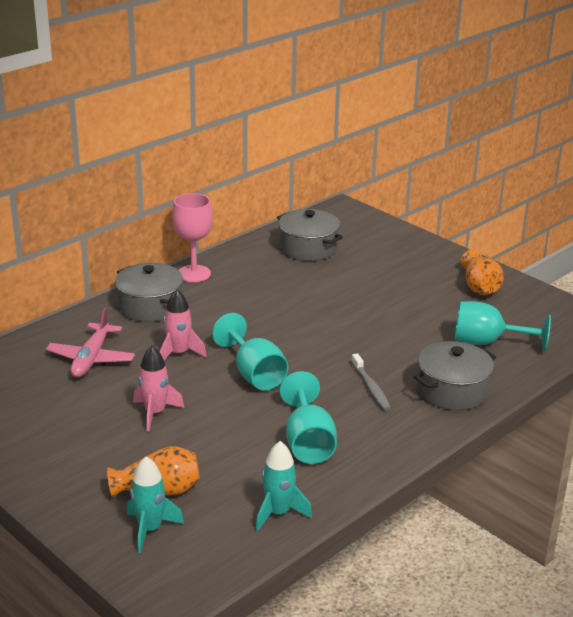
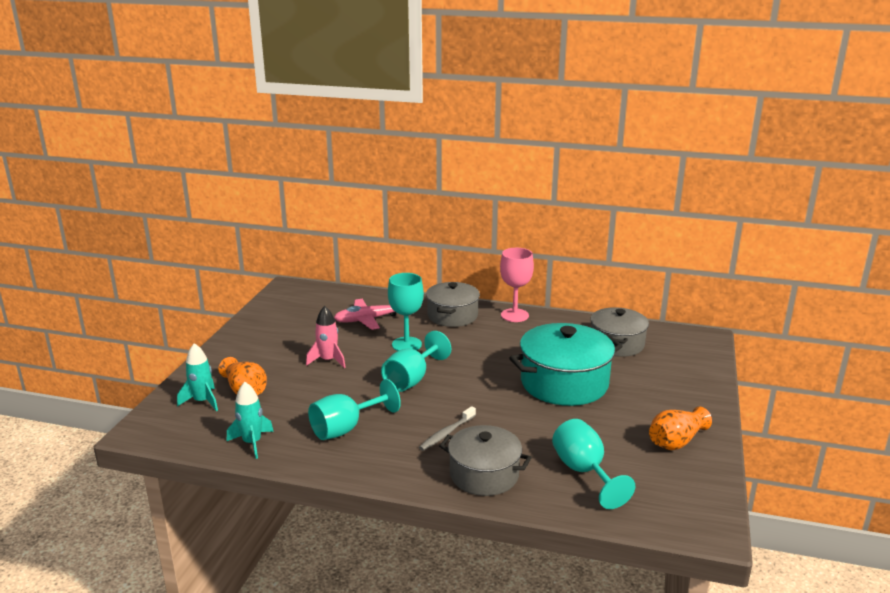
camera: 60 degrees right, 5 degrees down
pink rocket [160,289,206,361] -> turquoise goblet [388,273,424,351]
none -> turquoise pot [509,323,623,406]

